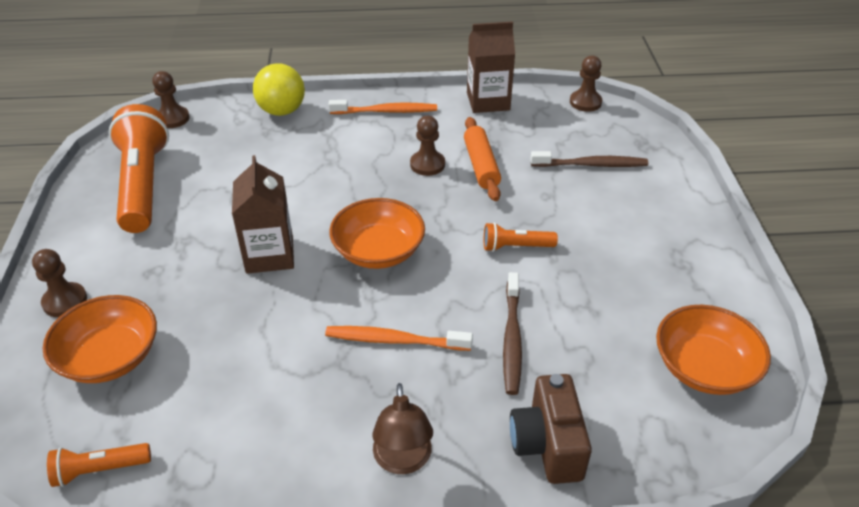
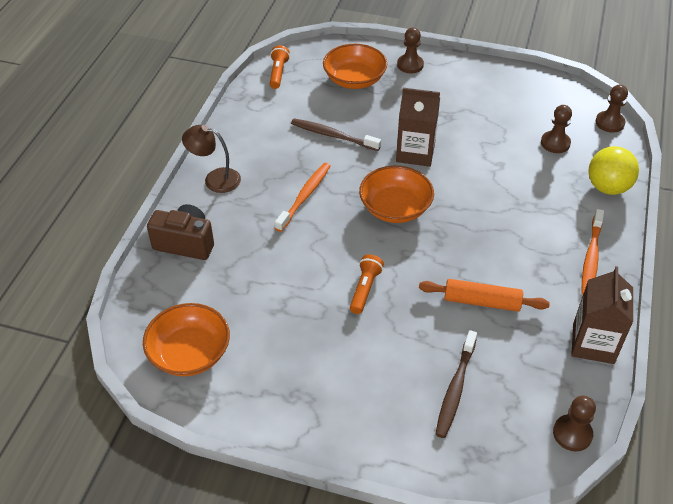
camera: 110 degrees right, 5 degrees up
orange flashlight [109,104,169,233] -> none
brown pawn [410,116,445,176] -> brown pawn moved to [541,105,572,153]
brown toothbrush [503,272,522,395] -> brown toothbrush moved to [291,119,381,151]

